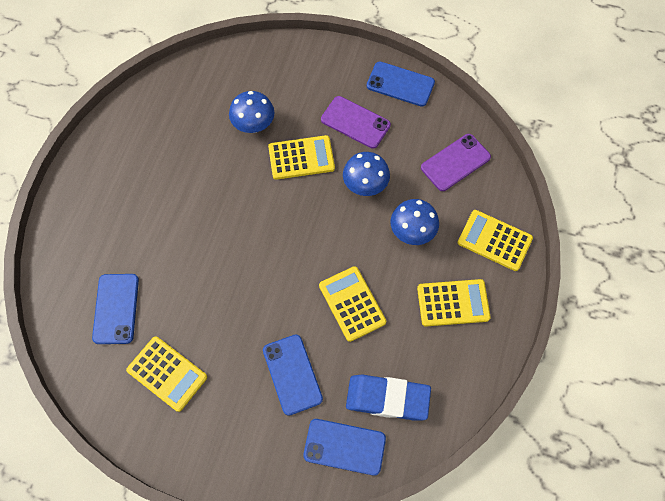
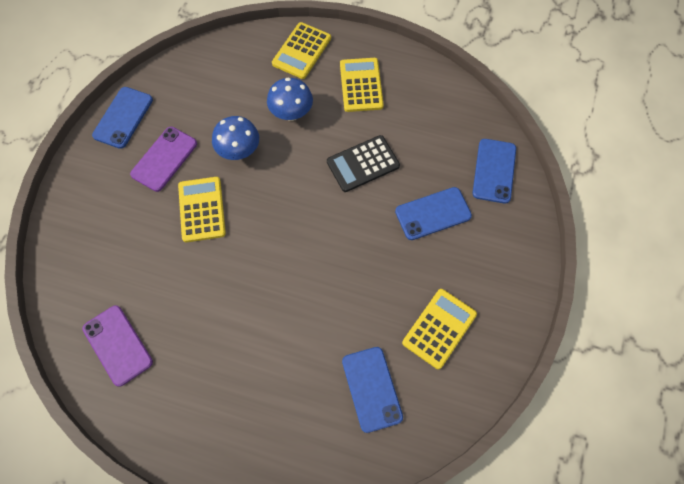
camera: 90 degrees left, 0 degrees up
blue phone [92,274,139,344] -> blue phone turned 75 degrees clockwise [342,347,403,433]
blue mushroom [229,91,275,133] -> none
yellow calculator [319,266,386,342] -> black calculator [327,135,400,192]
blue eraser [346,374,431,421] -> none
purple phone [421,134,491,191] -> purple phone moved to [82,305,153,387]

